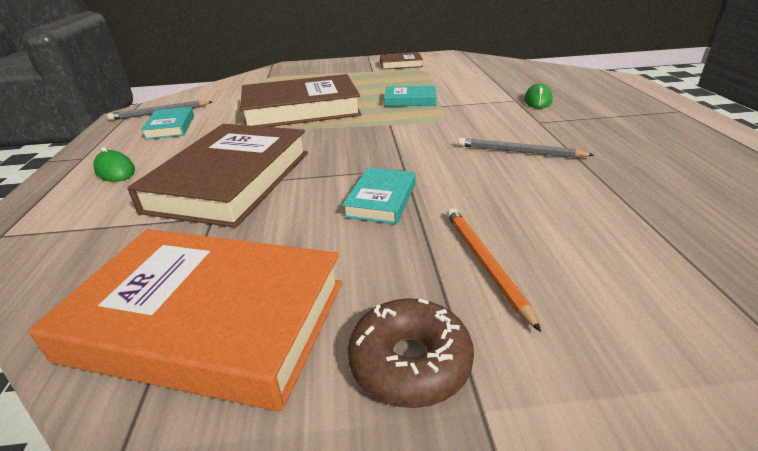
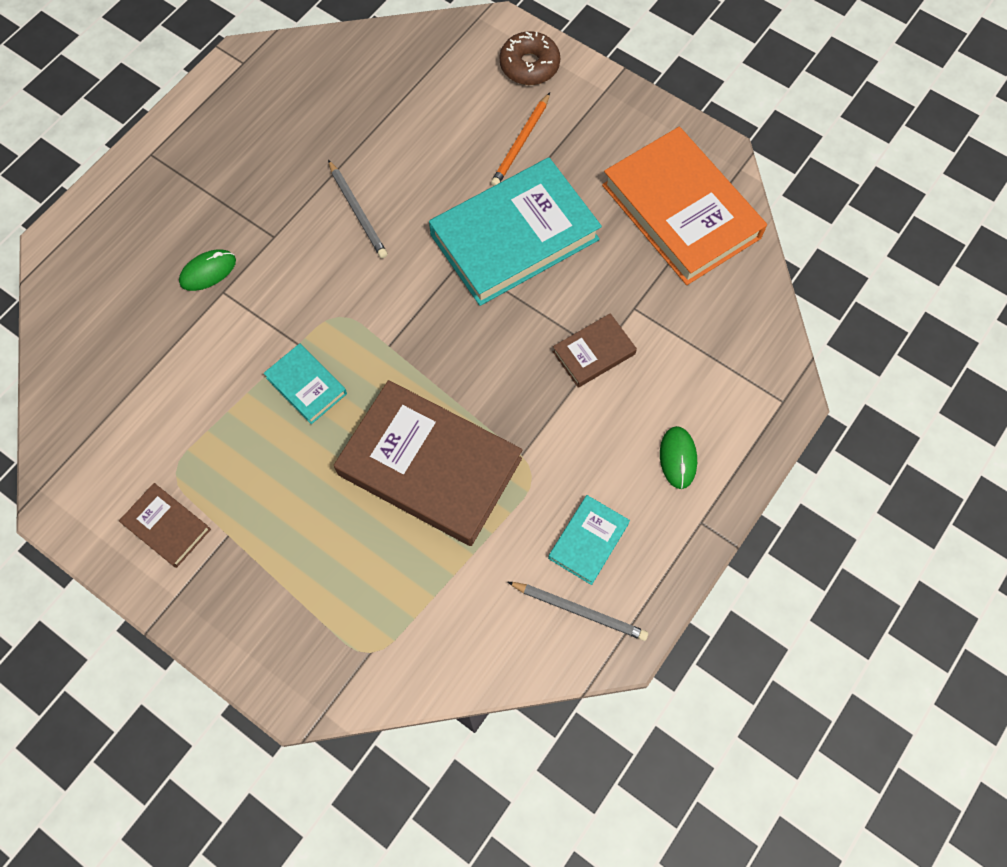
camera: 140 degrees left, 35 degrees up
brown book [127,124,308,228] -> brown book [552,313,637,388], size x0.47
turquoise book [342,168,416,224] -> turquoise book [429,158,602,306], size x2.13
brown donut [348,298,474,408] -> brown donut moved to [500,31,560,85]

